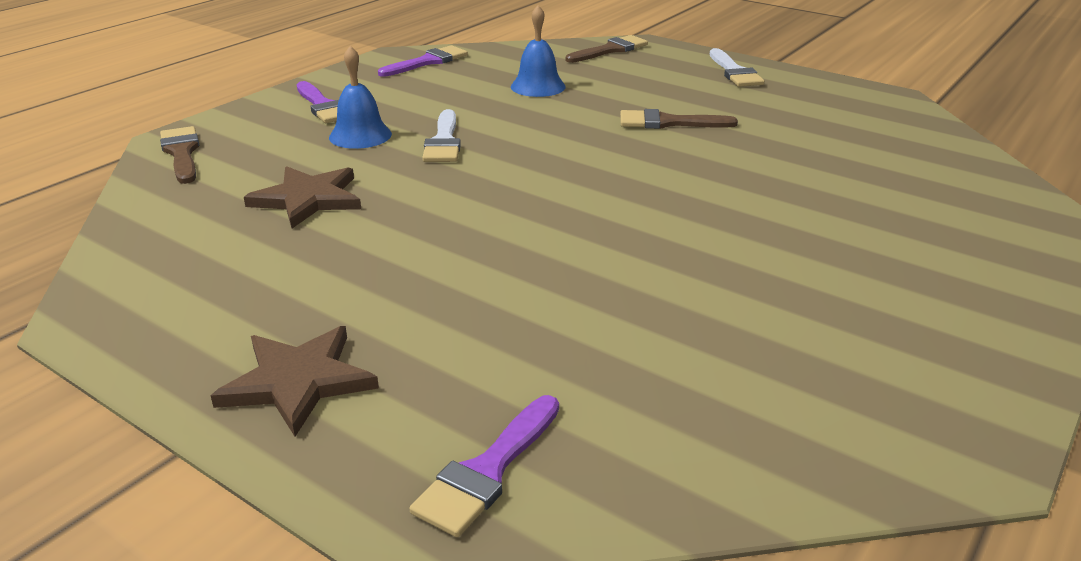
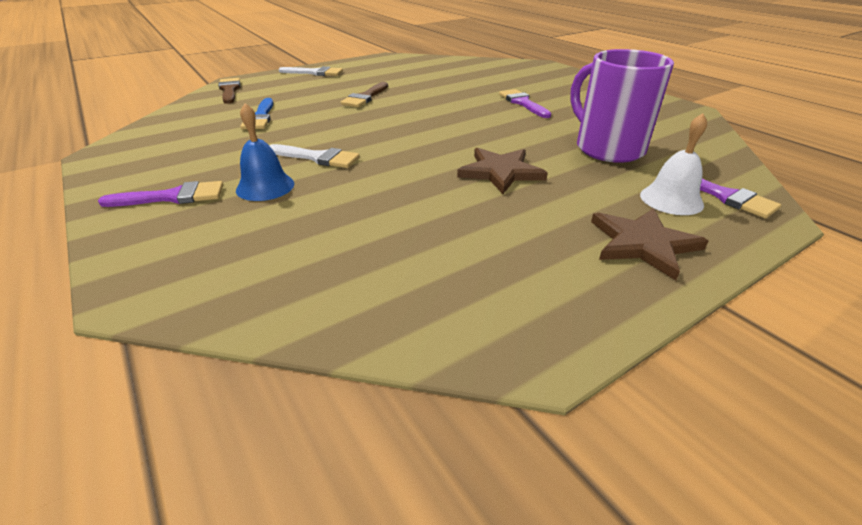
camera: 70 degrees left, 5 degrees up
brown brush [160,126,199,184] -> none
brown star [244,166,361,228] -> brown star moved to [457,148,548,194]
purple brush [378,45,468,77] -> purple brush moved to [499,89,551,118]
blue bell [511,5,566,97] -> blue brush [240,98,273,130]
none -> purple mug [570,49,674,163]
none -> white bell [640,113,707,215]

